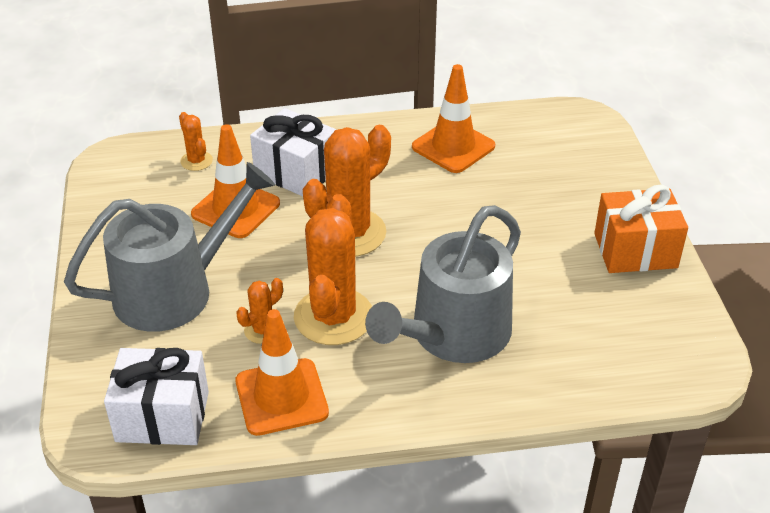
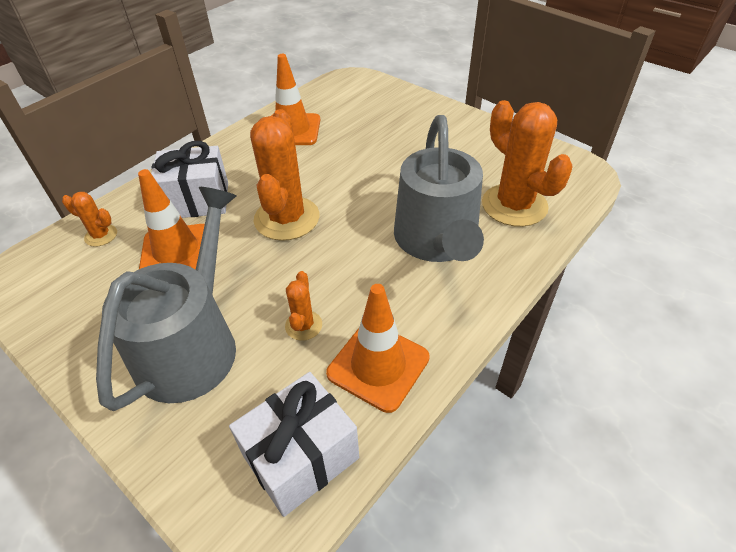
camera: 40 degrees left, 5 degrees up
orange cactus [294,194,372,345] -> orange cactus moved to [482,100,572,227]
orange gift [594,185,688,273] -> none

